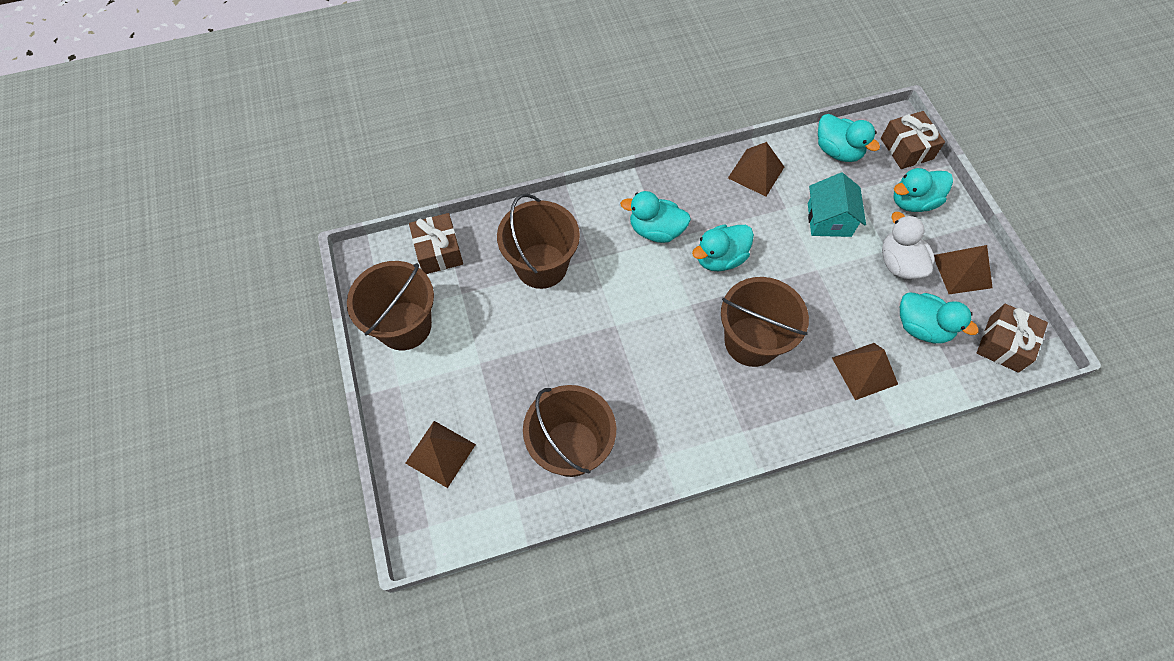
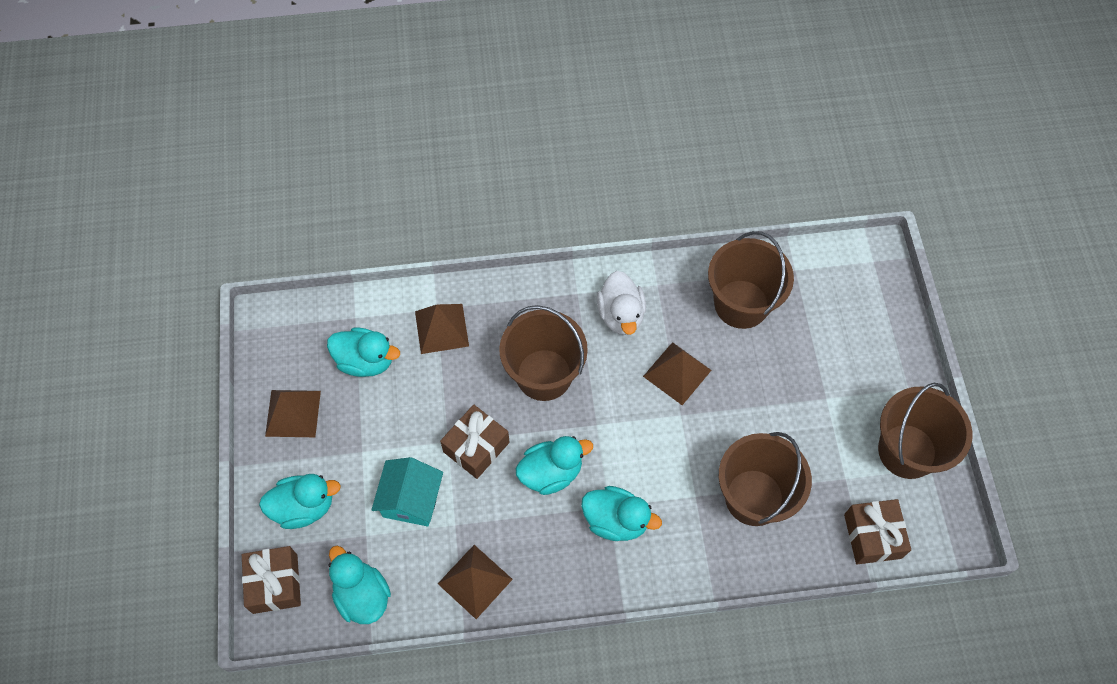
camera: 170 degrees left, 0 degrees up
brown pyramid [405,421,476,488] -> brown pyramid moved to [643,342,712,405]
white duck [882,212,935,280] -> white duck moved to [597,271,646,335]
turquoise duck [900,293,979,344] -> turquoise duck turned 150 degrees clockwise [327,327,400,377]
brown gift [977,304,1048,373] -> brown gift moved to [440,405,510,479]

